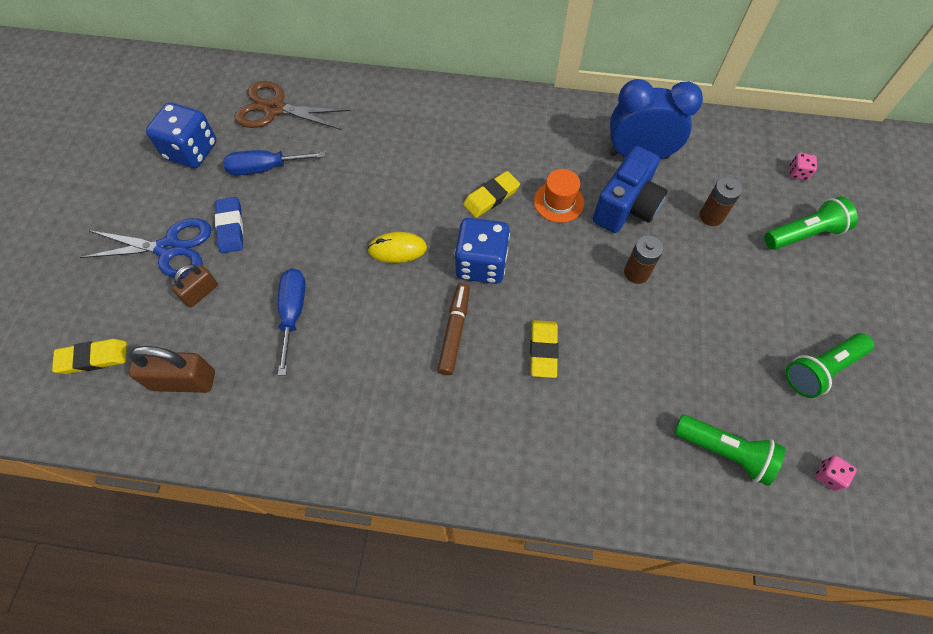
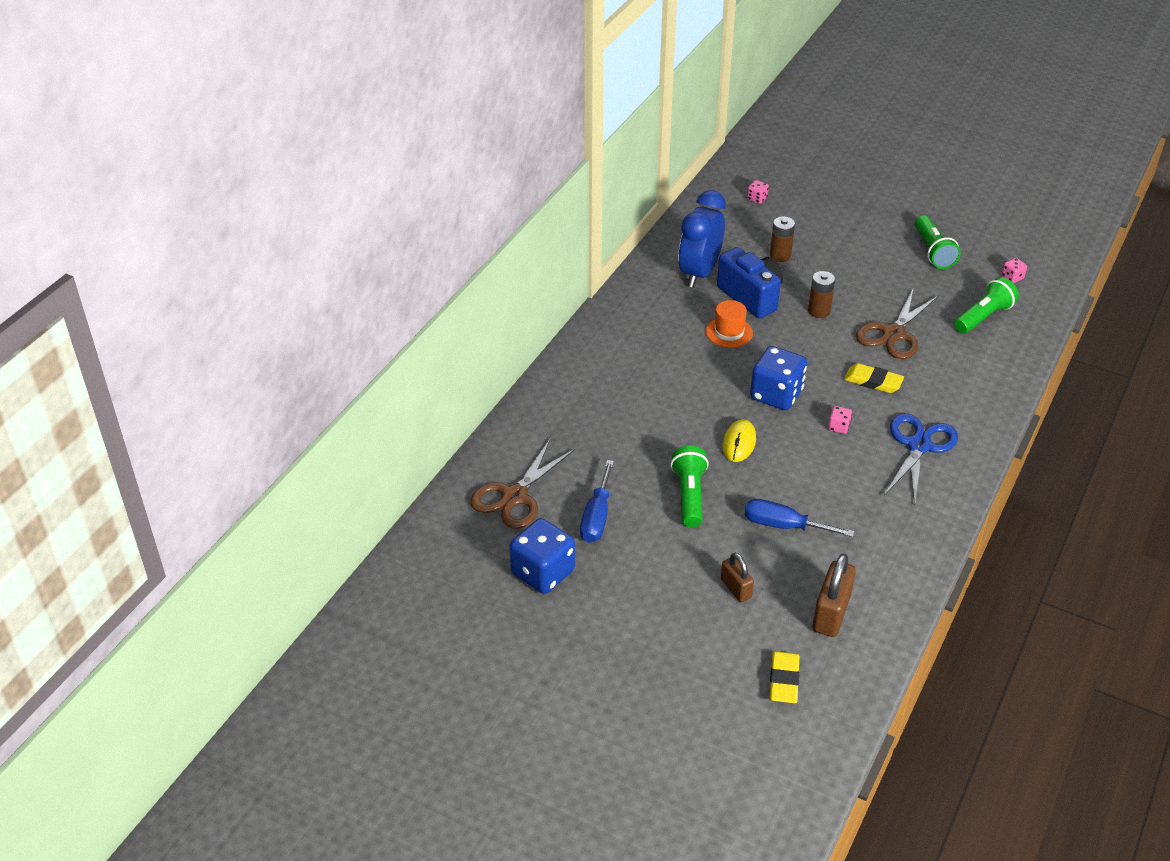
camera: 70 degrees left, 20 degrees down
blue scissors [79,218,212,279] -> blue scissors moved to [884,413,958,504]
blue eraser [215,197,243,253] -> none
brown marker [437,283,470,375] -> pink dice [828,406,852,434]
yellow eraser [463,171,520,218] -> none
green flashlight [764,196,858,250] -> green flashlight moved to [670,446,709,528]
none -> brown scissors [856,289,939,359]

